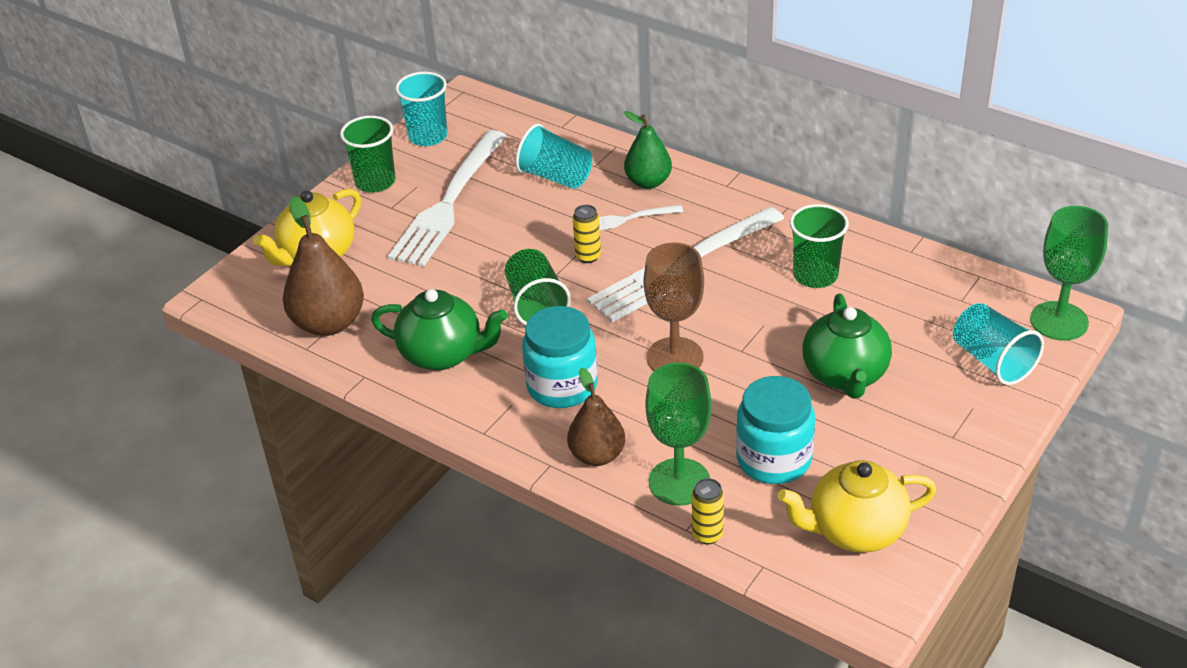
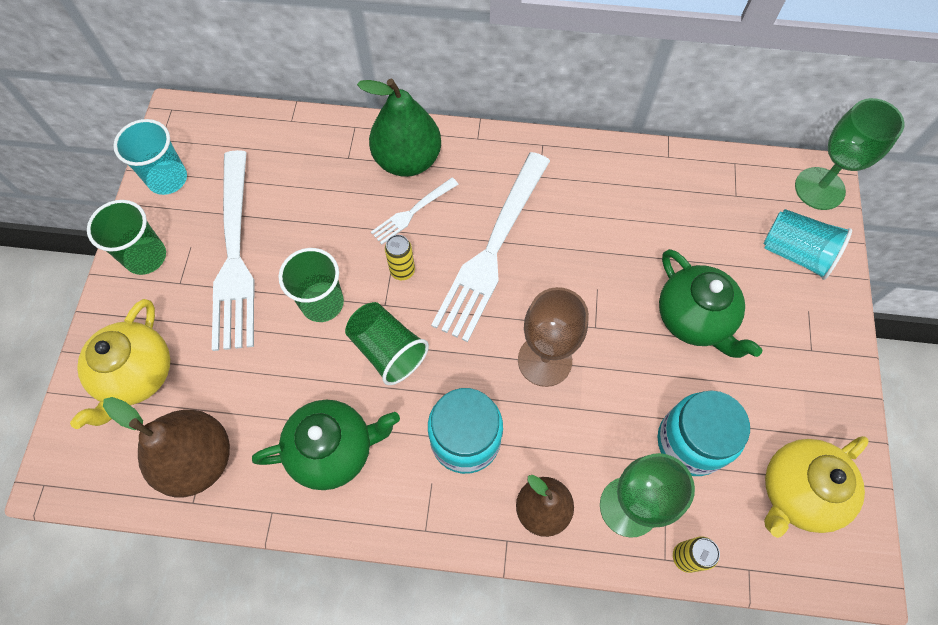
camera: 30 degrees left, 25 degrees up
turquoise cup [515,123,592,189] -> none
green pear [624,111,672,189] -> green pear [357,78,441,177], size x1.52
green cup [790,204,849,288] -> green cup moved to [278,248,344,322]

